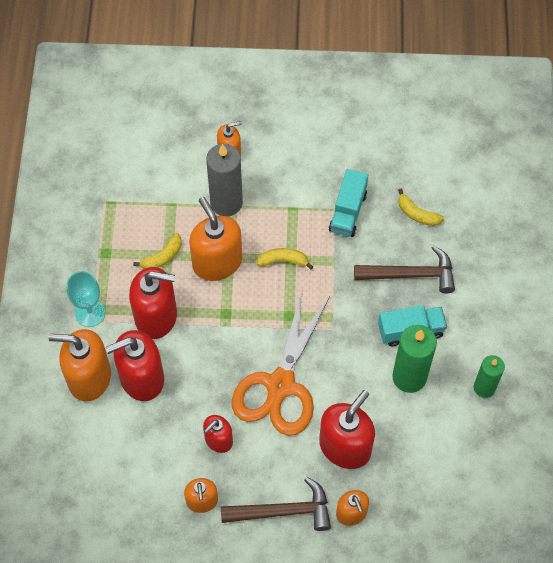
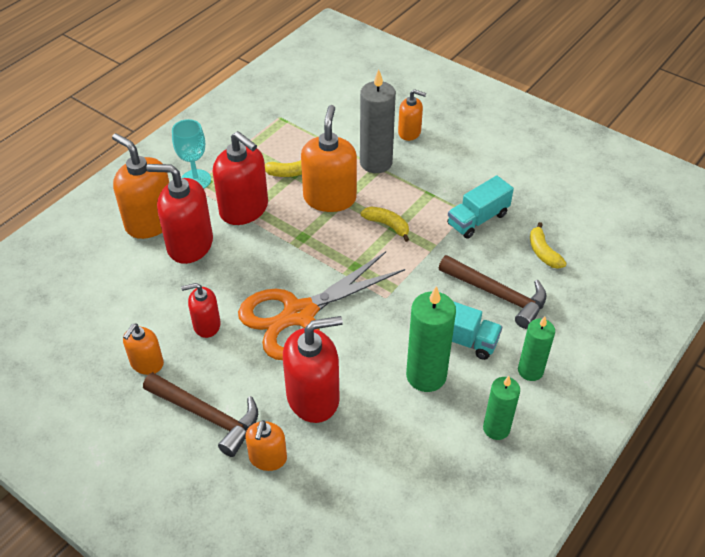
camera: 35 degrees right, 15 degrees down
none -> green candle [518,317,555,381]

